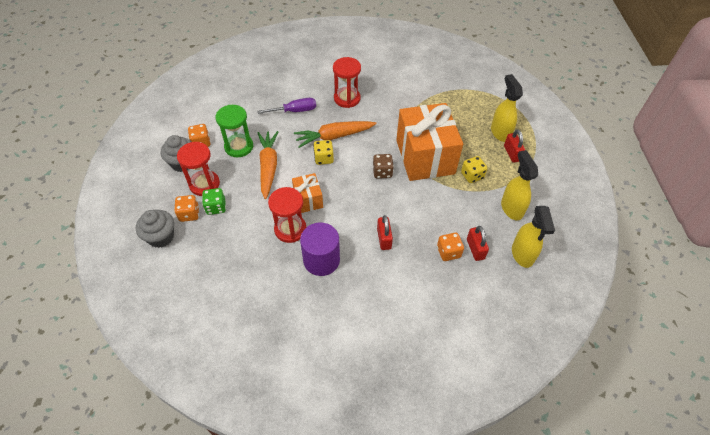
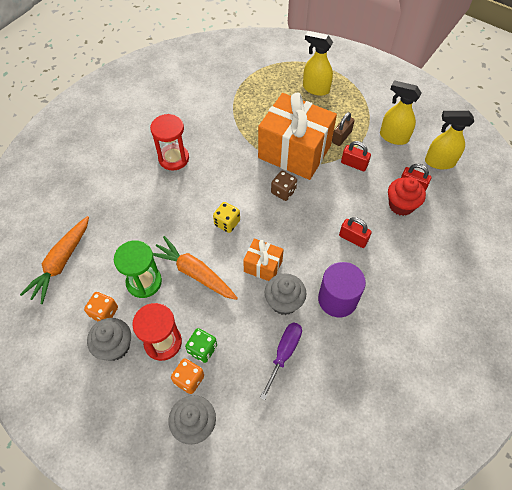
camera: 50 degrees left, 5 degrees up
purple screwdriver [257,98,316,114] -> purple screwdriver moved to [260,322,302,400]
red hourglass [268,187,306,243] -> grey cupcake [265,273,307,315]
orange carrot [294,121,376,148] -> orange carrot moved to [20,216,89,304]
orange dice [437,233,464,261] -> red cupcake [388,177,426,216]
yellow dice [461,156,487,183] -> brown padlock [332,112,355,146]
red padlock [504,129,525,163] -> red padlock moved to [341,141,371,171]
yellow spray bottle [512,206,555,268] -> yellow spray bottle turned 150 degrees clockwise [425,111,474,169]

